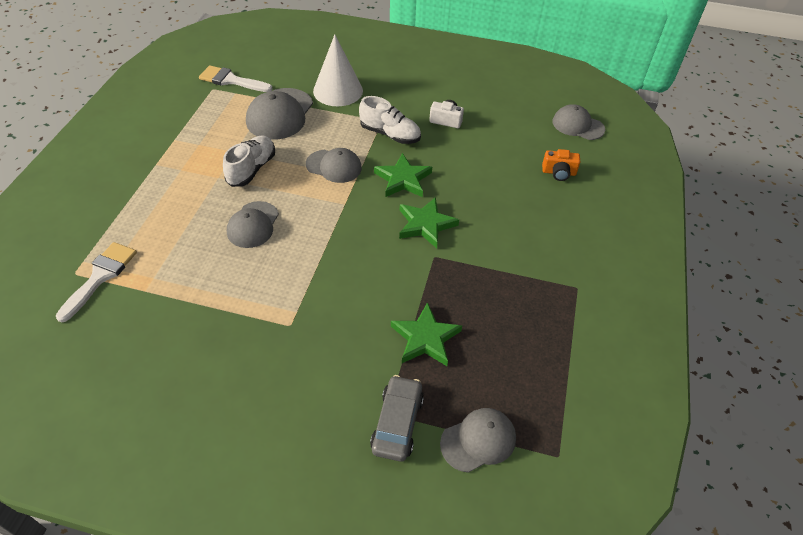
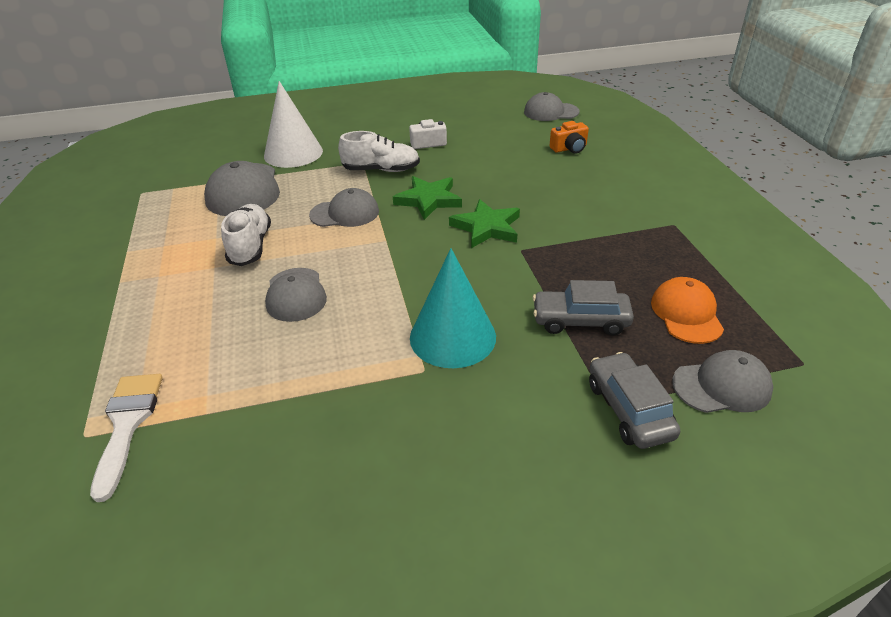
camera: 25 degrees left, 10 degrees down
white brush [199,65,273,92] -> none
green star [391,302,462,366] -> grey car [533,280,634,336]
grey cap [440,408,516,473] -> grey cap turned 45 degrees clockwise [672,350,774,413]
none -> turquoise cone [410,248,496,368]
none -> orange cap [651,277,724,344]

